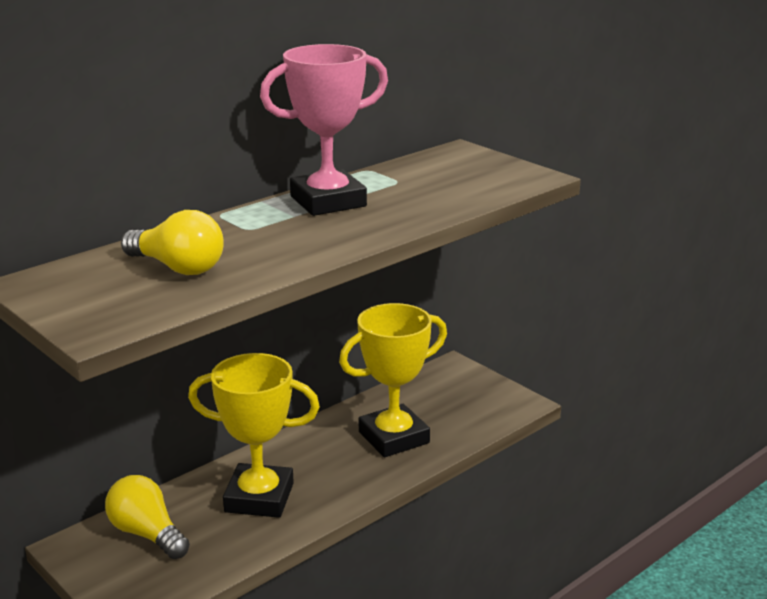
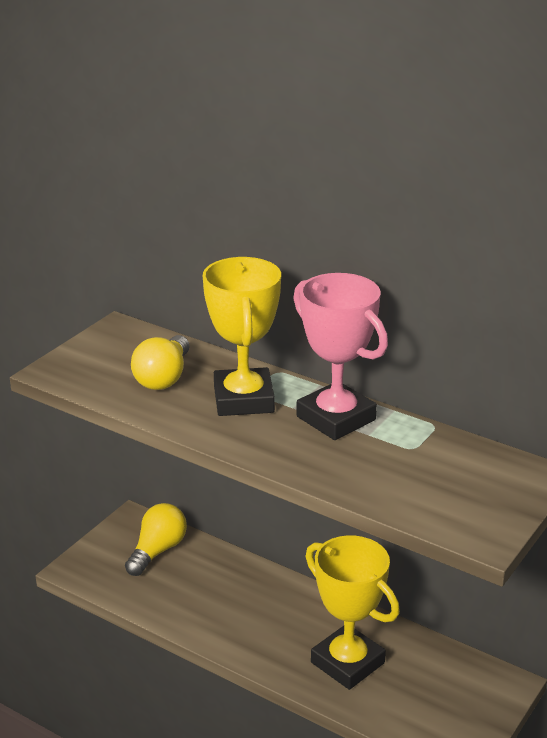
camera: 75 degrees right, 5 degrees up
yellow trophy [188,353,320,518] -> yellow trophy moved to [203,257,281,416]

